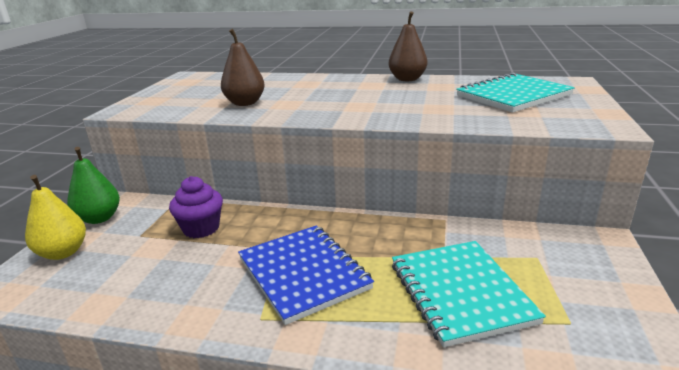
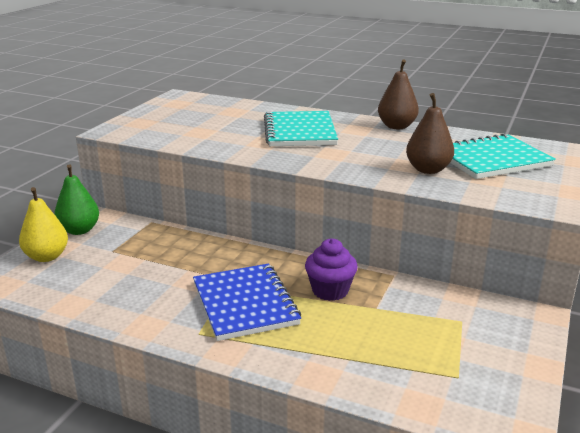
camera: 10 degrees right, 0 degrees up
purple cupcake [169,176,223,238] -> purple cupcake moved to [305,238,358,301]
brown pear [221,29,265,106] -> brown pear moved to [406,93,454,174]
turquoise notebook [392,241,546,348] -> turquoise notebook moved to [264,111,338,146]

